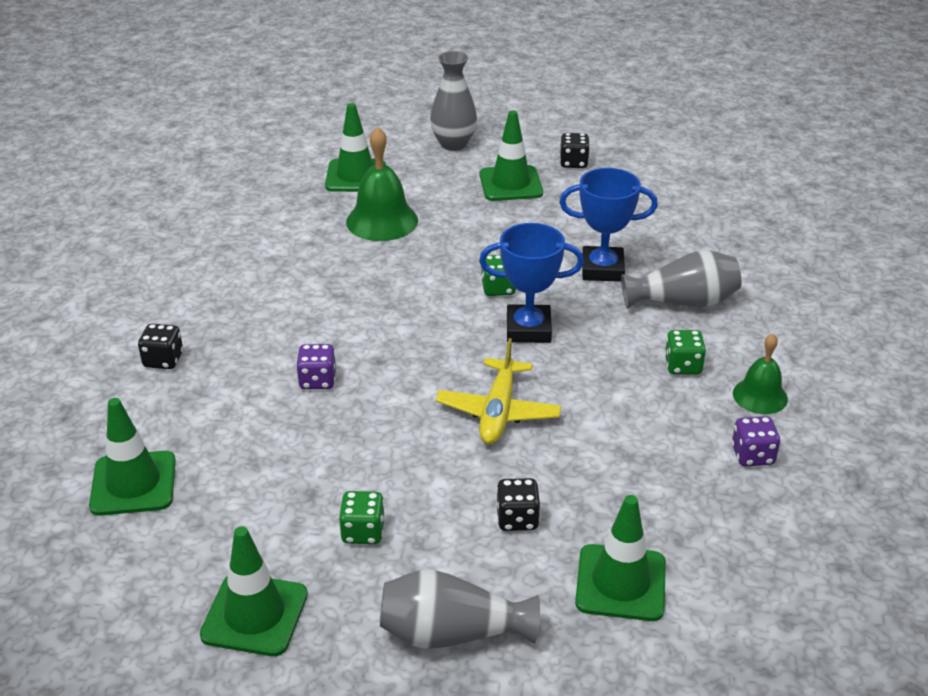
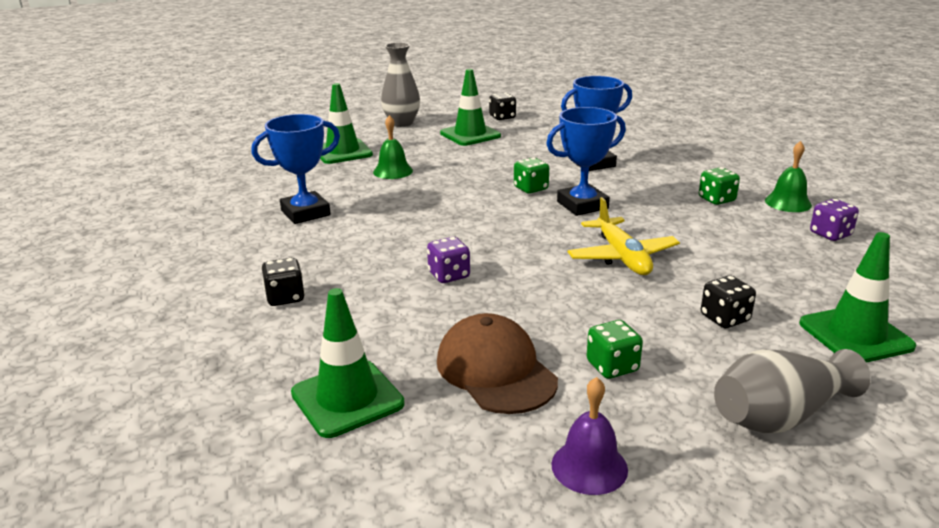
camera: 25 degrees left, 10 degrees down
green traffic cone [200,526,308,656] -> purple bell [551,377,628,495]
green bell [346,126,418,241] -> green bell [373,115,413,179], size x0.62
grey vase [621,250,741,309] -> none
none -> blue trophy [252,114,340,224]
none -> brown cap [437,313,558,414]

